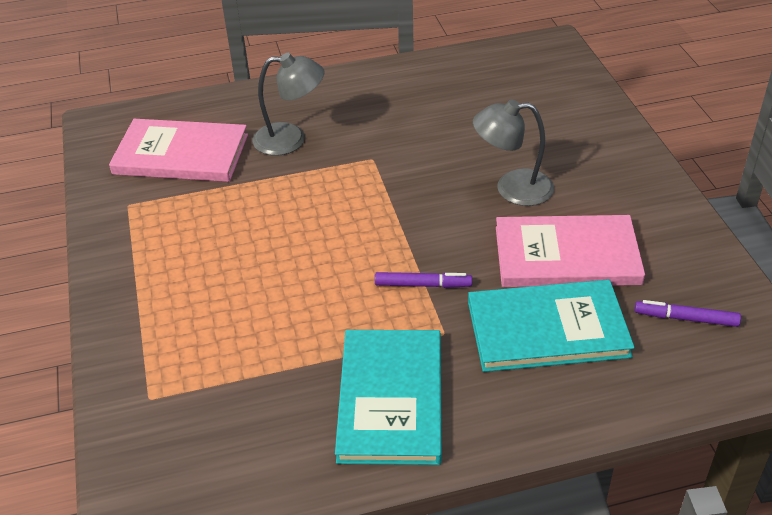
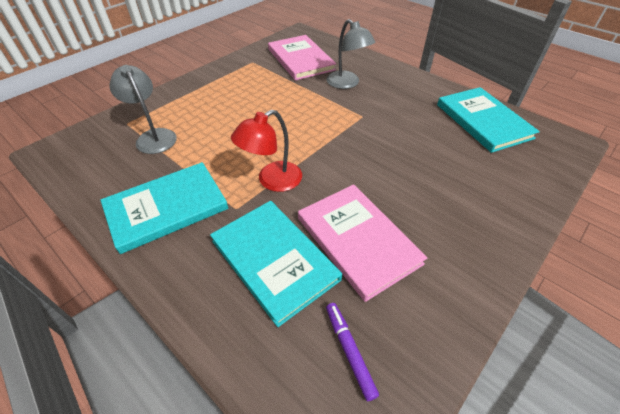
camera: 55 degrees right, 5 degrees up
purple marker [375,272,472,288] -> red lamp [231,110,302,192]
grey lamp [473,99,554,206] -> grey lamp moved to [109,65,177,154]
none -> turquoise book [437,87,540,153]

